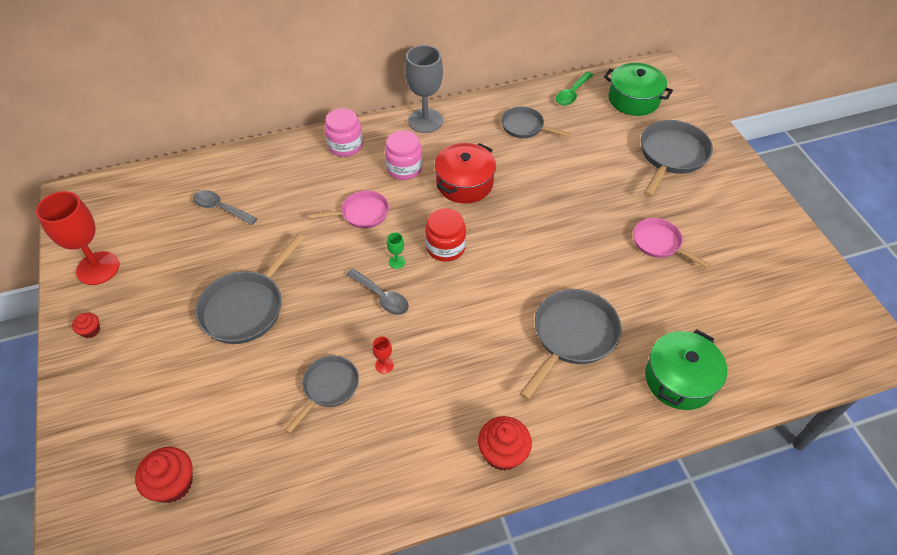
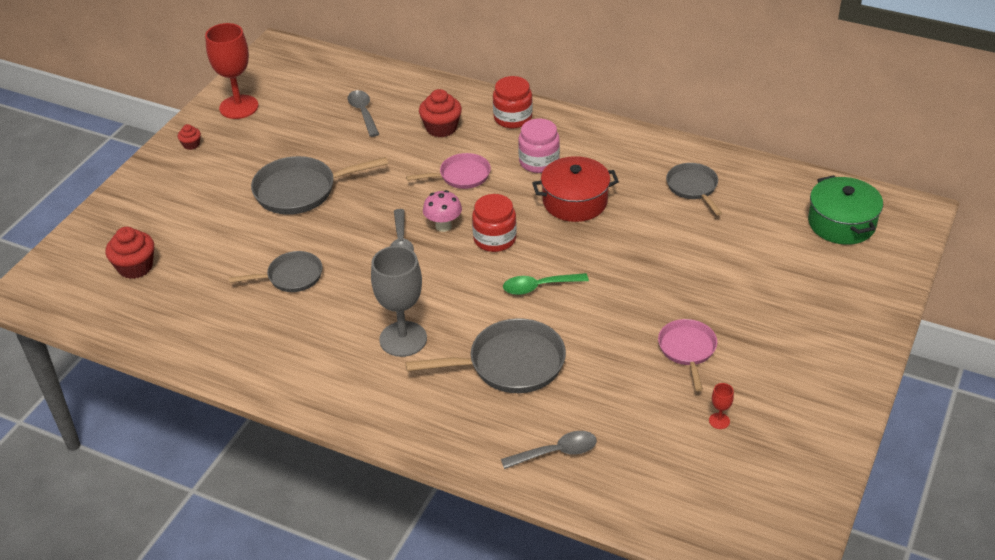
camera: 45 degrees right, 10 degrees down
pink pan [309,190,389,228] -> pink pan turned 45 degrees counterclockwise [406,153,491,189]
pink jar [324,108,363,157] -> red jar [493,76,533,128]
red goblet [372,337,394,374] -> red goblet moved to [709,383,734,429]
green goblet [387,233,405,269] -> pink mushroom [423,190,462,232]
grey goblet [405,45,443,133] -> grey goblet moved to [371,246,427,357]
red cupcake [478,416,532,471] -> red cupcake moved to [419,89,462,137]
green spoon [556,72,593,106] -> green spoon moved to [503,273,589,295]
grey pan [641,120,713,197] -> none
green pot [645,329,727,410] -> grey spoon [501,431,597,469]

